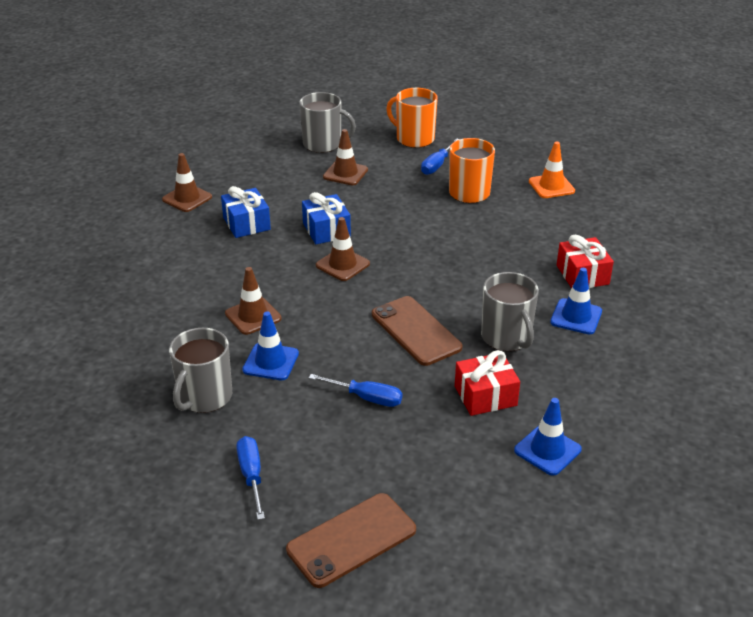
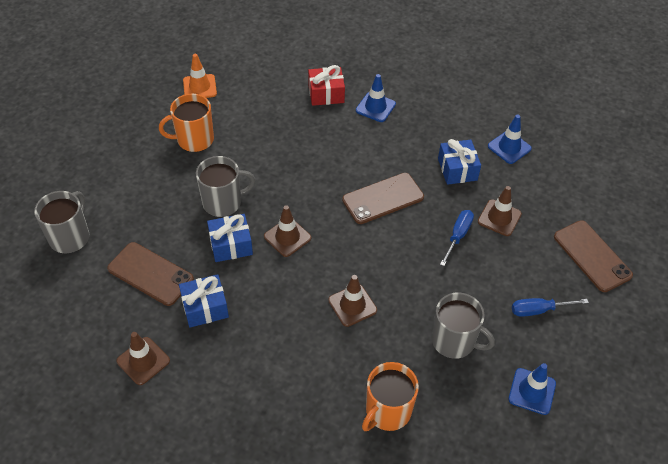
camera: 85 degrees left, 15 degrees up
blue traffic cone [242,311,299,380] -> blue traffic cone moved to [508,363,556,415]
brown traffic cone [323,129,368,185] -> brown traffic cone moved to [478,186,522,236]
orange mug [386,88,438,148] -> orange mug moved to [362,362,419,431]
blue screwdriver [421,138,460,175] -> none
red gift [455,350,520,416] -> blue gift [438,139,481,185]
grey mug [481,272,539,351] -> grey mug moved to [196,156,255,217]
none -> brown phone [107,242,194,306]

